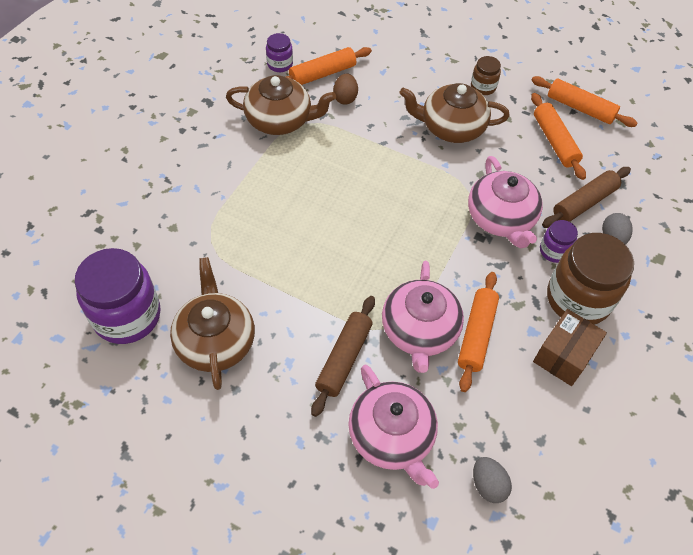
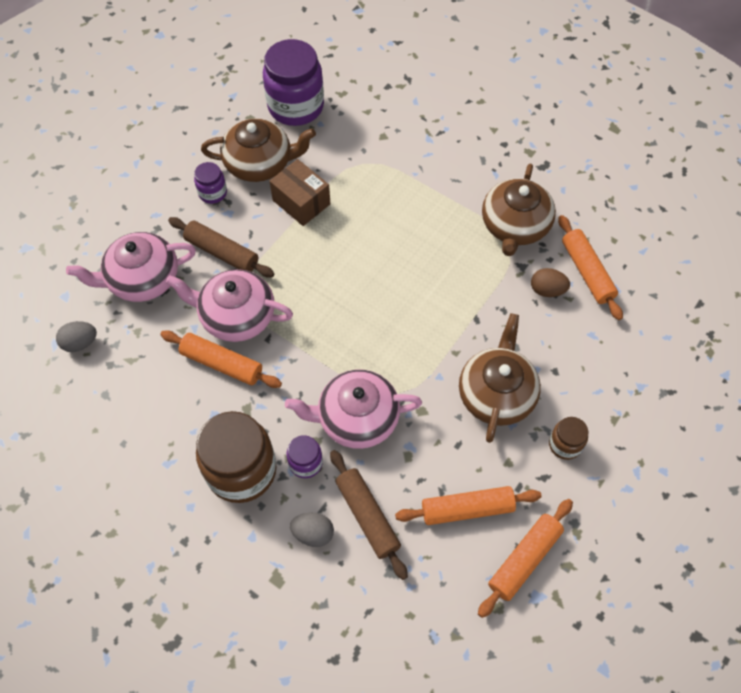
camera: 100 degrees right, 5 degrees up
purple jar [266,33,293,72] -> purple jar moved to [194,162,227,204]
brown box [533,309,607,386] -> brown box moved to [269,159,330,226]

